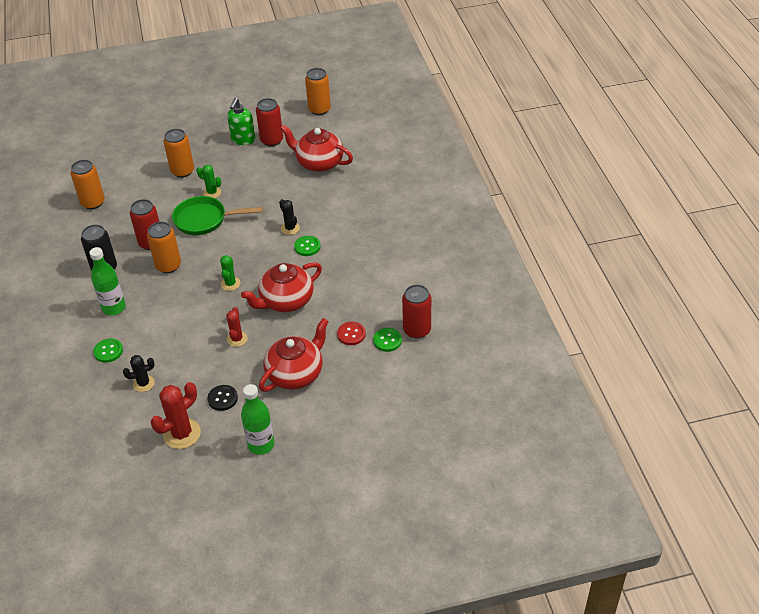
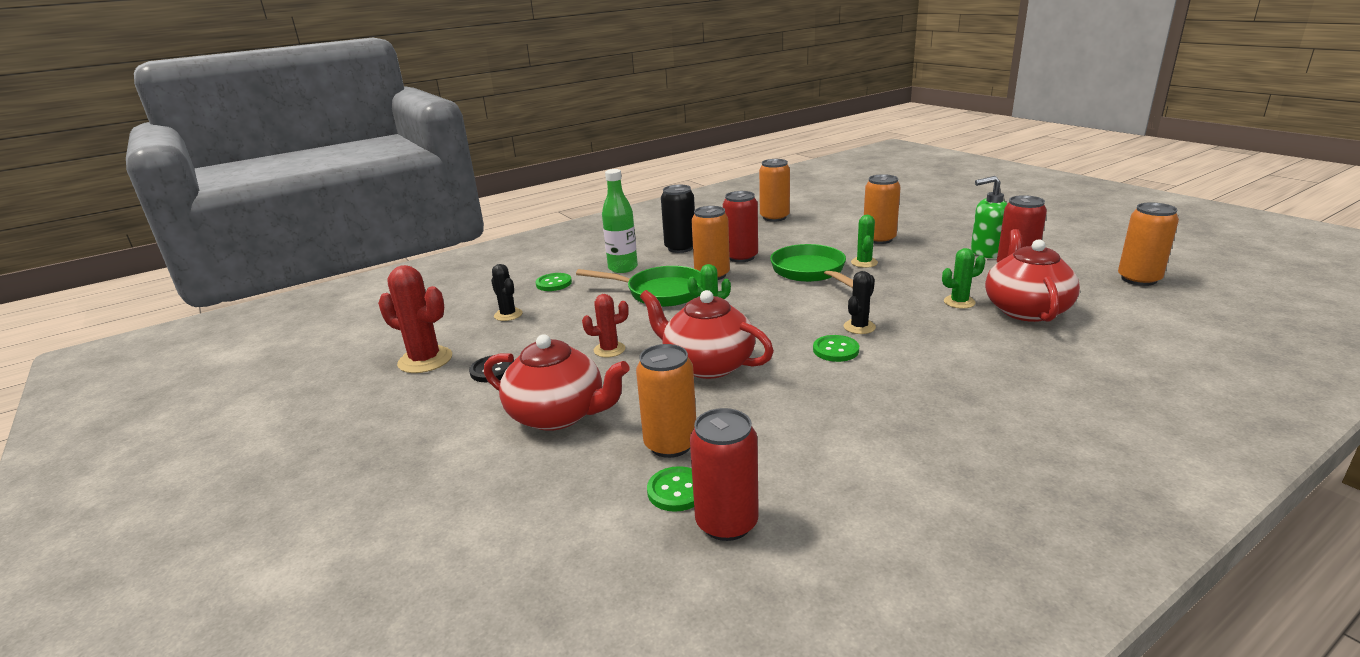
camera: 70 degrees right, 20 degrees down
green bottle [241,384,274,455] -> none
red button [337,322,366,345] -> orange can [636,344,696,458]
none -> green pan [576,266,701,307]
none -> green cactus [942,248,985,309]

